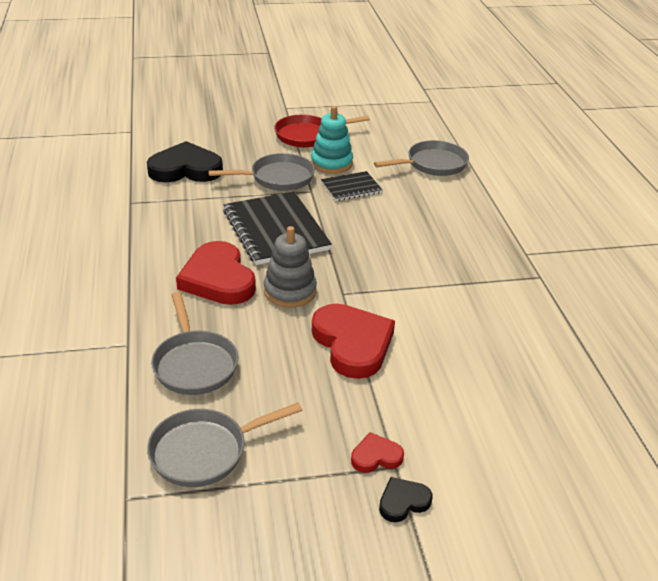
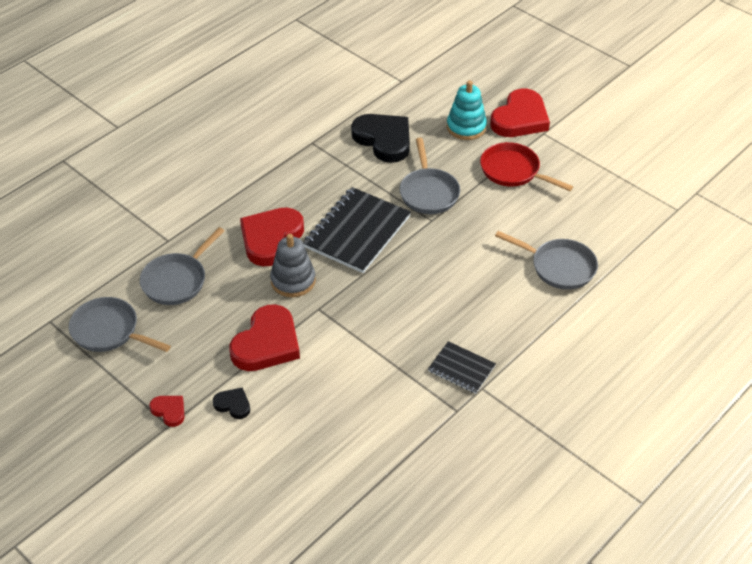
camera: 55 degrees right, 10 degrees up
grey pan [208,153,315,191] -> grey pan turned 45 degrees clockwise [400,138,460,214]
turquoise stacking toy [311,106,353,174] -> turquoise stacking toy moved to [447,80,487,140]
black notebook [321,171,382,201] -> black notebook moved to [428,341,496,394]
black heart [379,477,432,522] -> black heart moved to [213,387,250,419]
none -> red heart [490,89,550,137]

